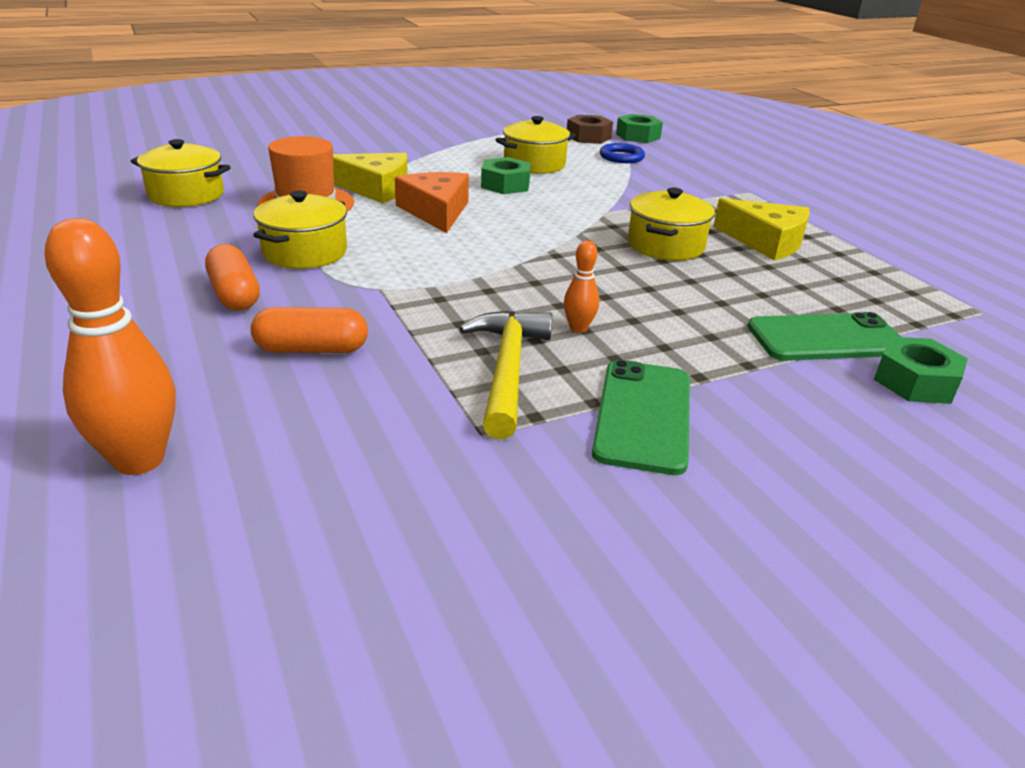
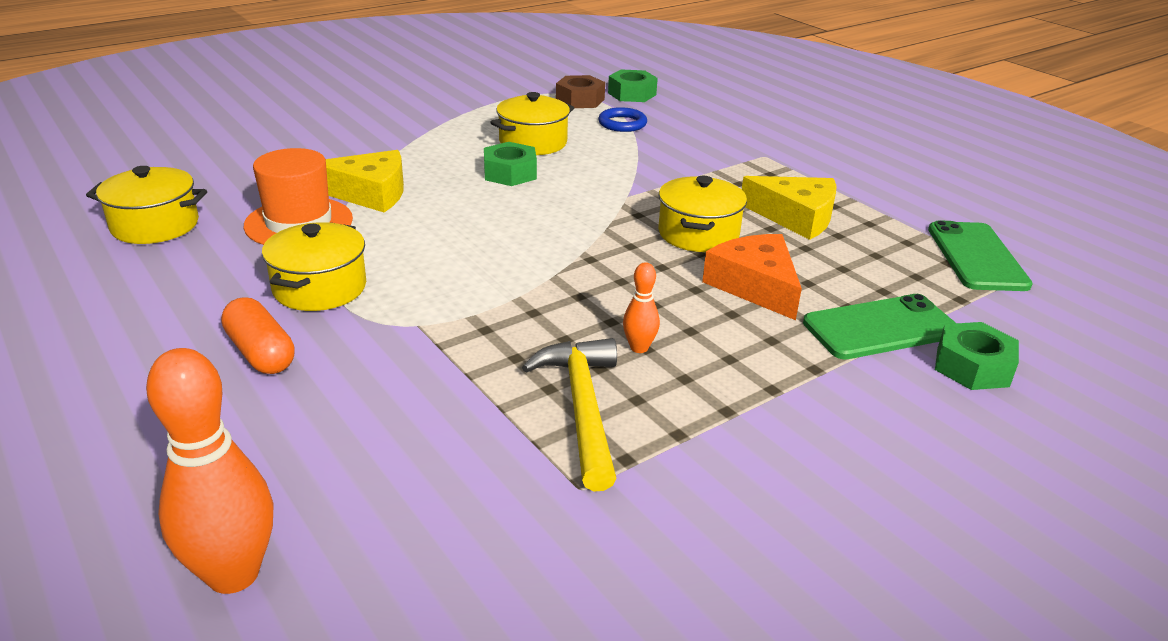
camera: 10 degrees left, 0 degrees up
orange capsule [251,307,368,353] -> none
orange cheese [395,172,469,233] -> orange cheese moved to [702,234,802,320]
green phone [592,360,690,475] -> green phone moved to [928,220,1033,291]

